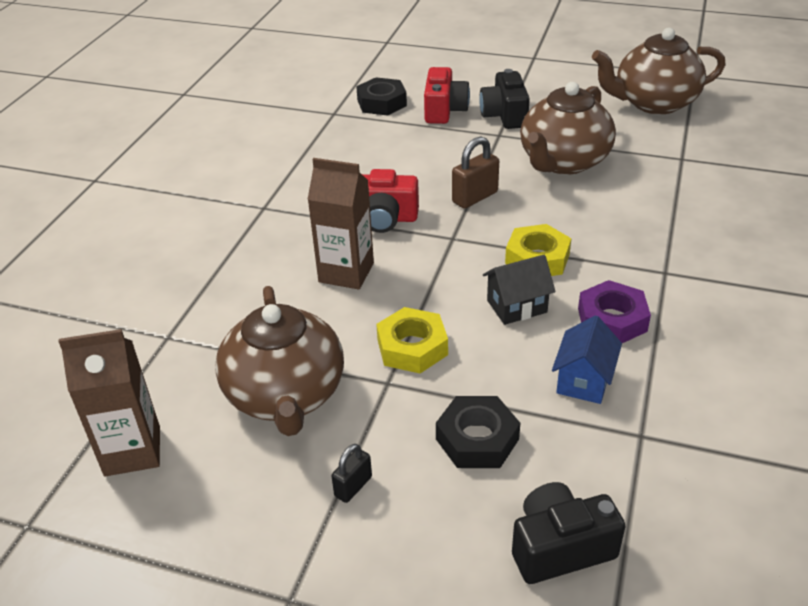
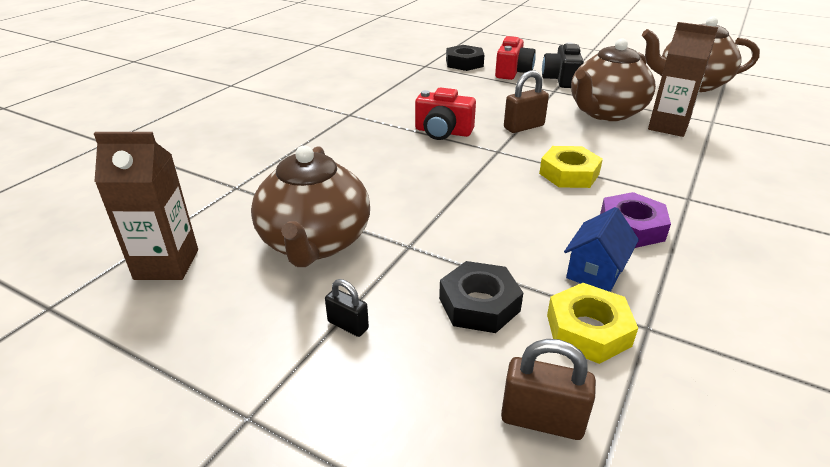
camera: 10 degrees right, 5 degrees down
brown carton [307,158,374,289] -> brown carton moved to [648,22,718,137]
black padlock [331,444,372,503] -> black padlock turned 75 degrees clockwise [325,279,369,337]
yellow nut [376,307,448,373] -> yellow nut moved to [547,283,638,364]
black house [483,255,556,325] -> none
black camera [512,482,626,584] -> brown padlock [501,339,596,440]

